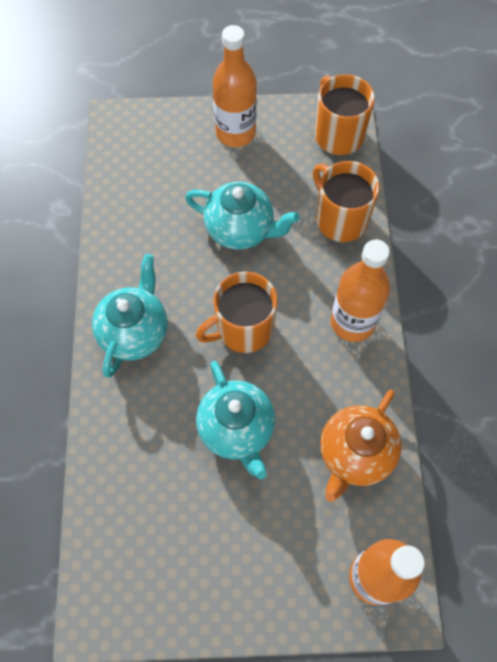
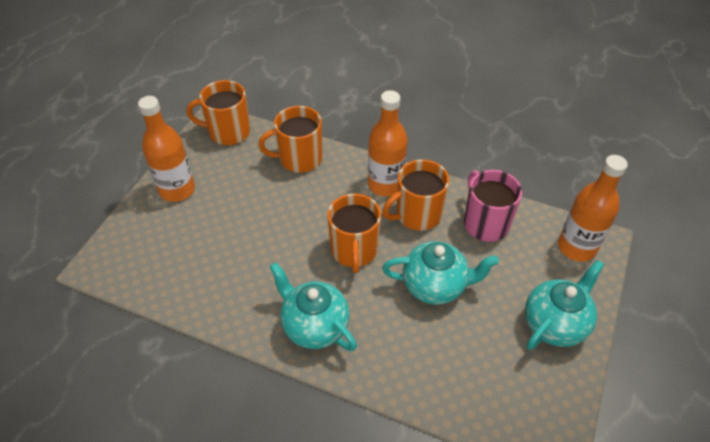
camera: 65 degrees left, 15 degrees down
turquoise teapot [185,182,300,250] -> turquoise teapot moved to [525,260,605,350]
orange teapot [320,390,402,502] -> pink mug [464,170,522,242]
none -> orange mug [382,159,449,231]

